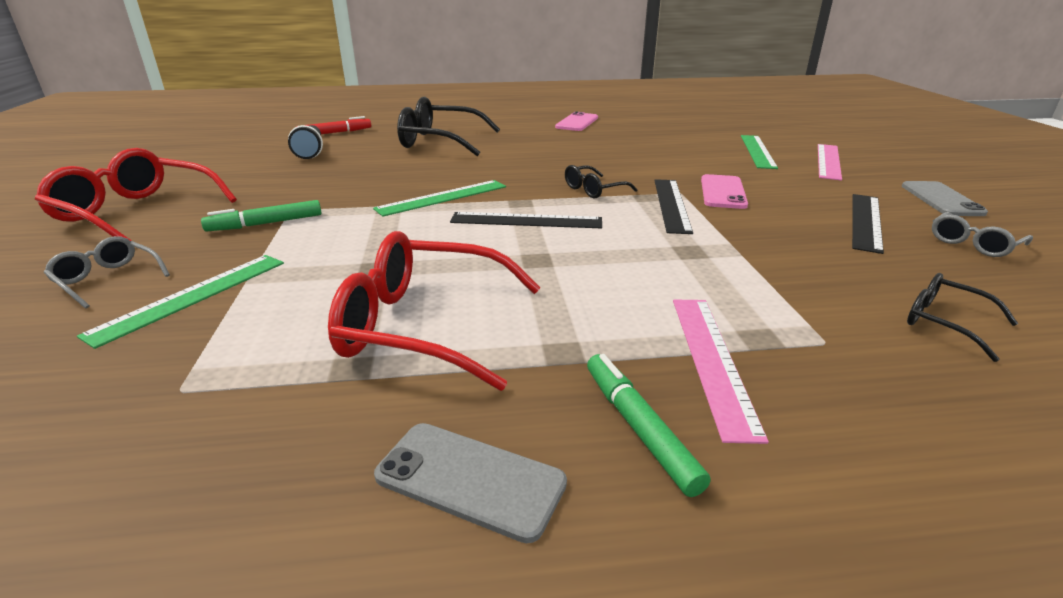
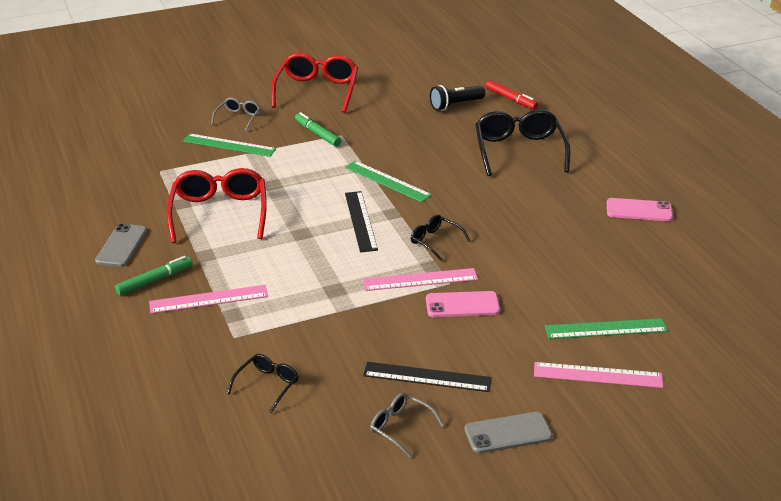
camera: 75 degrees right, 5 degrees up
black ruler [654,179,693,234] -> pink ruler [363,268,478,291]

